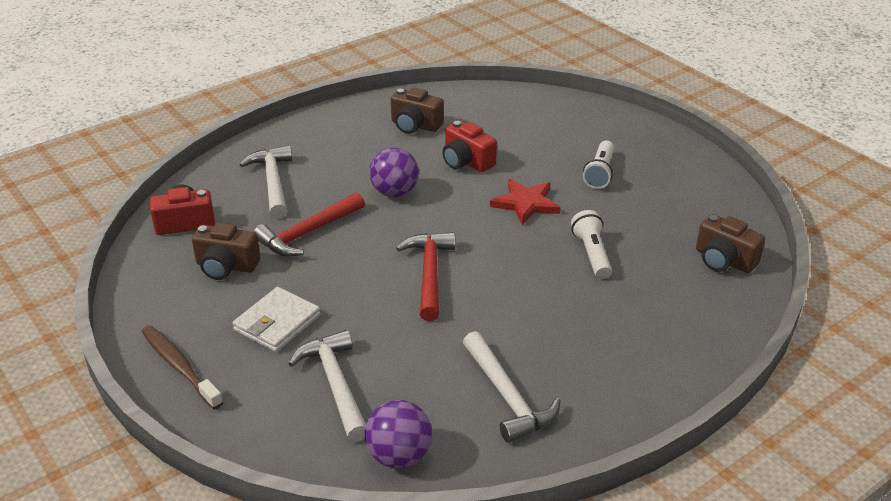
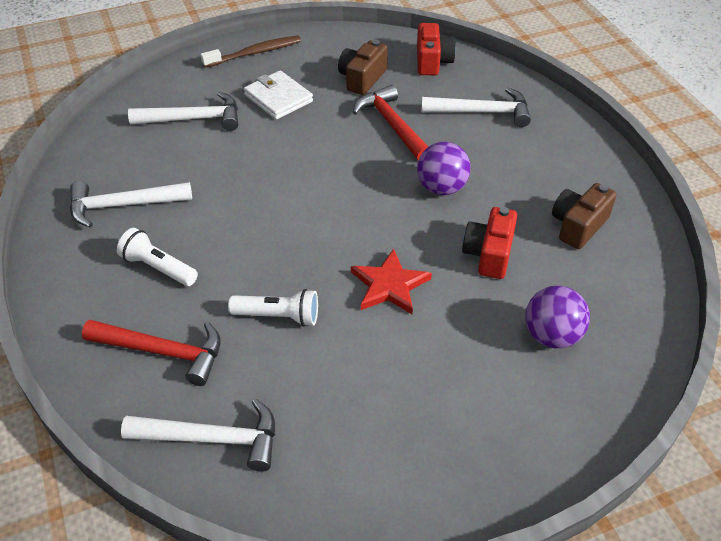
camera: 105 degrees right, 10 degrees up
purple ball [365,400,432,468] -> purple ball moved to [525,286,590,348]
red hammer [396,232,455,321] -> red hammer moved to [82,320,221,386]
red camera [442,121,497,172] -> red camera turned 45 degrees counterclockwise [462,207,517,279]
white flashlight [583,140,614,189] -> white flashlight moved to [117,228,198,286]
brown camera [696,214,765,273] -> white hammer [121,399,275,472]

